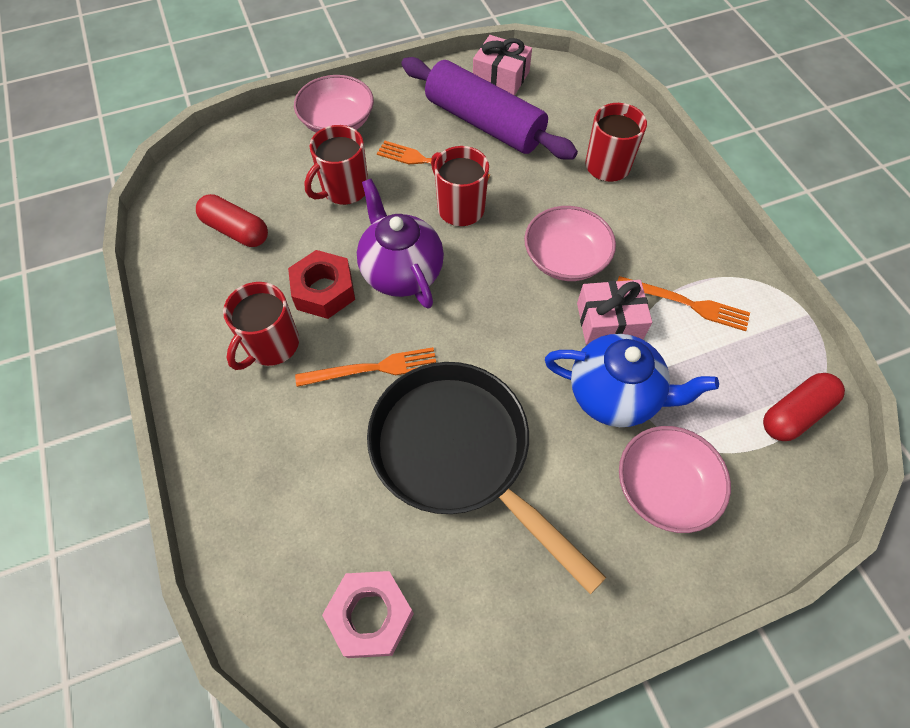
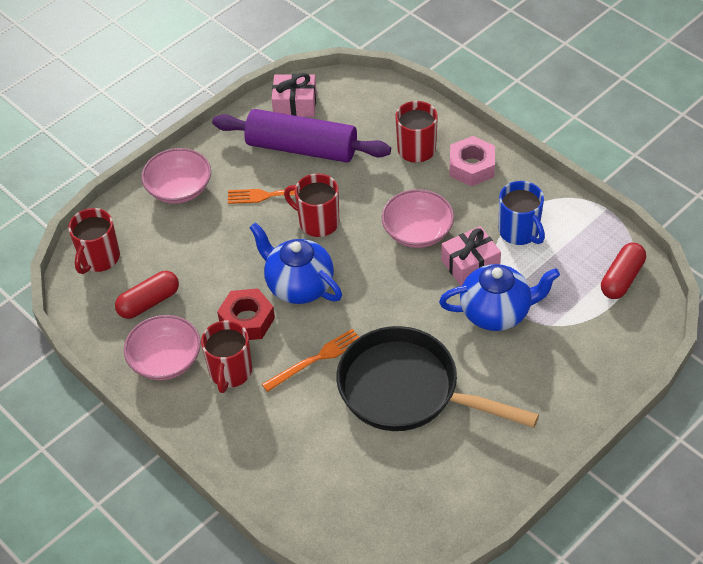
camera: 20 degrees left, 10 degrees down
red capsule [196,194,268,247] -> red capsule turned 45 degrees counterclockwise [115,271,179,319]
red mug [304,125,368,205] -> red mug moved to [68,208,120,274]
pink nut [322,571,414,658] -> pink nut moved to [449,136,495,186]
purple teapot [357,179,444,309] -> blue teapot [249,222,342,304]
orange fork [618,276,750,331] -> blue mug [499,181,545,245]
pink bowl [619,426,731,533] -> pink bowl moved to [124,315,201,380]

